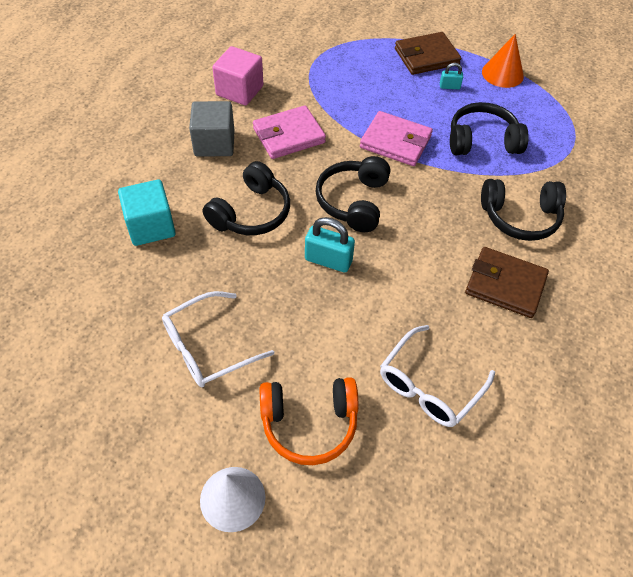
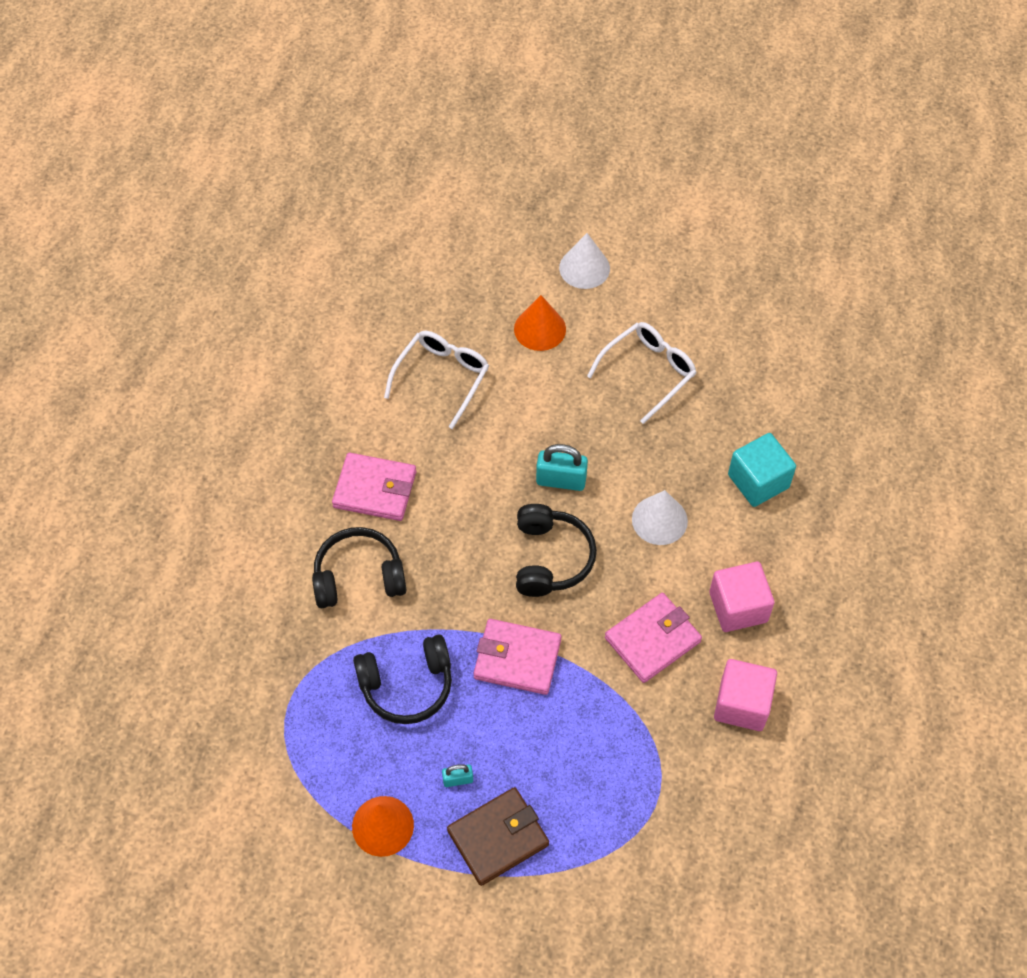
camera: 170 degrees right, 5 degrees up
grey cube [189,101,235,157] -> pink cube [709,562,775,632]
black headphones [203,161,290,235] -> white cone [632,490,688,545]
orange headphones [260,377,358,465] -> orange cone [514,295,566,351]
brown wallet [465,247,549,318] -> pink wallet [332,453,416,521]

